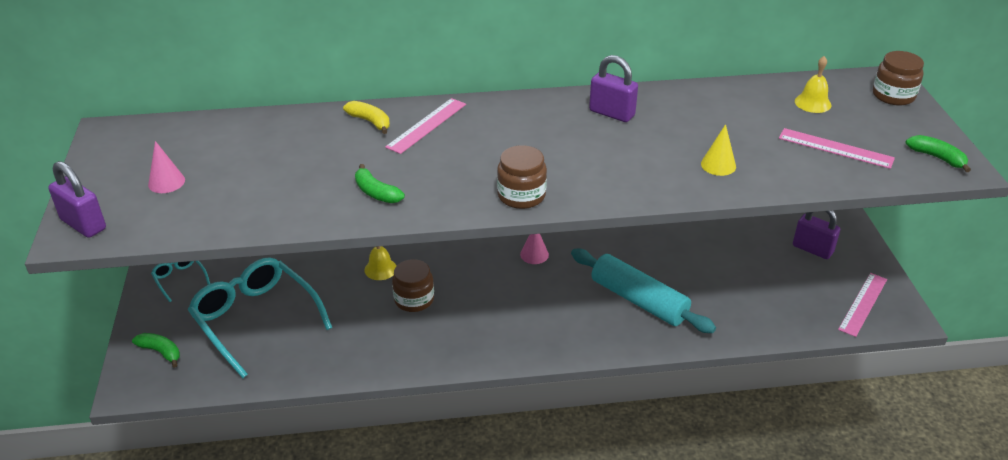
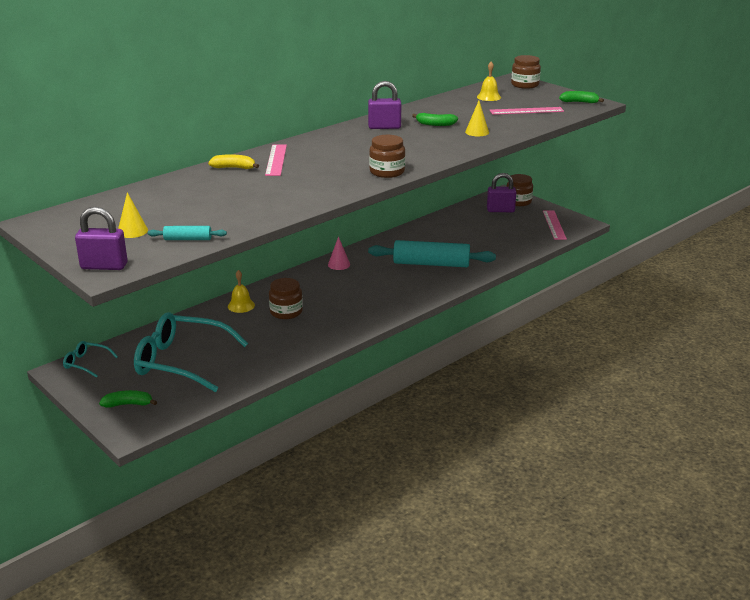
camera: 35 degrees left, 10 degrees down
pink cone [148,141,185,193] -> yellow cone [118,192,148,238]
green banana [355,164,405,203] -> green banana moved to [412,113,458,126]
none -> turquoise rolling pin [148,226,227,240]
none -> brown jar [507,174,533,206]

